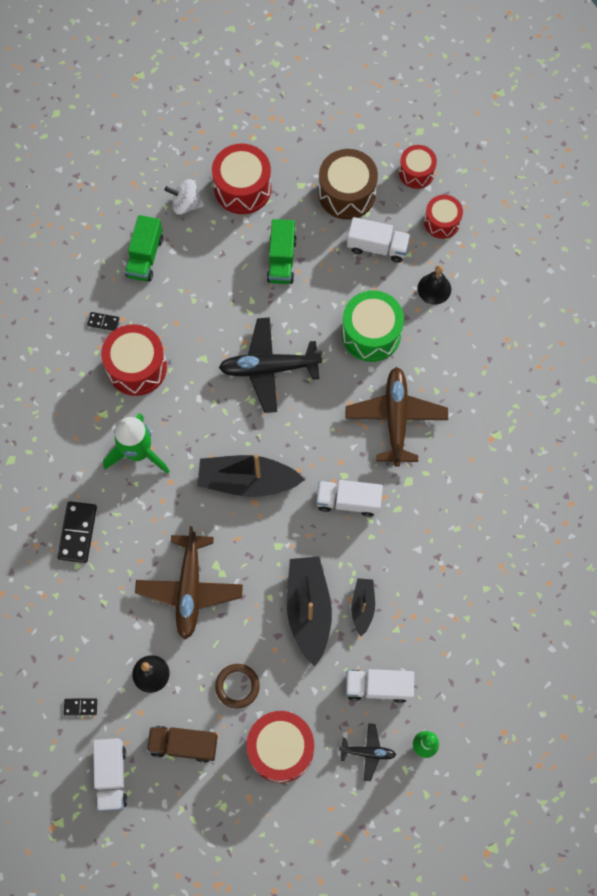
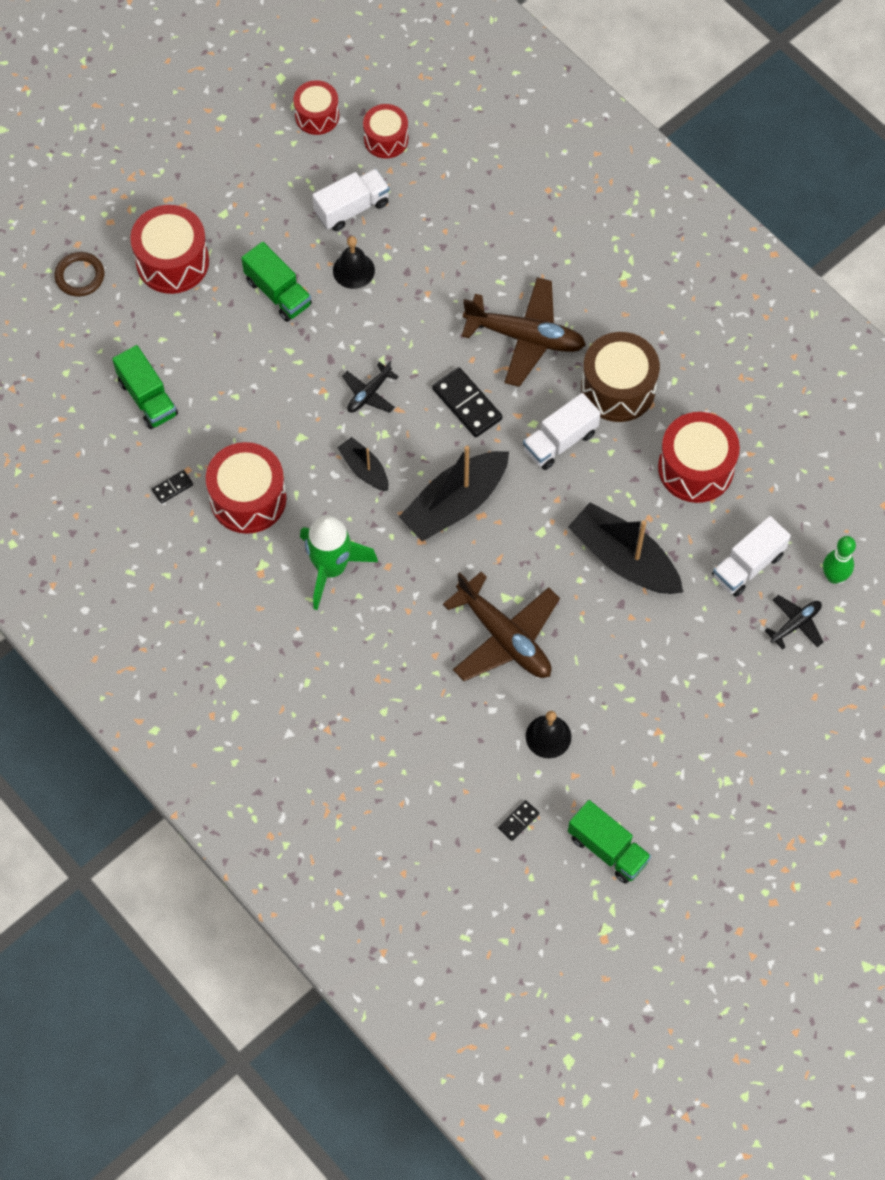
camera: 45 degrees left, 5 degrees down
black domino [57,501,97,563] -> black domino moved to [432,367,503,438]
white truck [93,738,127,811] -> green truck [568,800,651,884]
brown truck [147,726,218,763] -> none
white spinning top [165,179,204,215] -> none
brown ring [215,664,260,708] -> brown ring moved to [54,252,105,297]
black plane [219,317,322,413] -> black plane [342,361,399,413], size x0.51
red drum [246,711,314,783] -> red drum moved to [658,412,740,503]
brown drum [318,149,378,220] -> brown drum moved to [581,332,660,422]
green drum [342,290,404,362] -> none
brown plane [346,367,448,467] -> brown plane turned 150 degrees clockwise [462,277,586,387]
black boat [351,578,375,636] -> black boat moved to [337,437,388,491]
black bell [418,265,451,305] -> black bell moved to [333,236,375,289]

